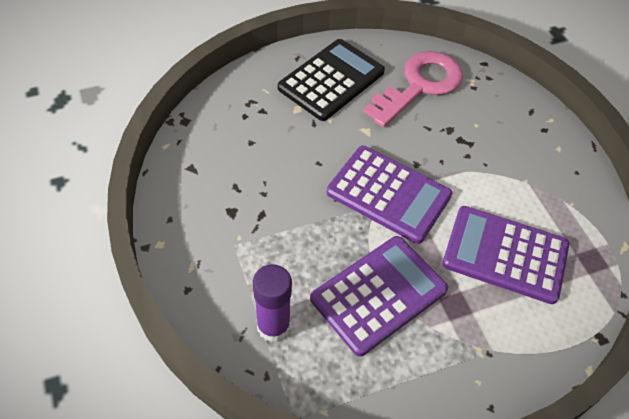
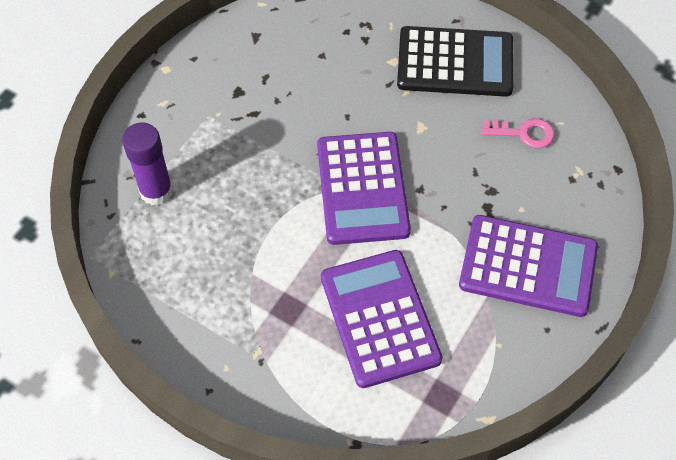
camera: 55 degrees right, 5 degrees up
purple calculator [310,236,448,356] -> purple calculator moved to [459,215,598,317]
pink key [364,51,463,127] -> pink key [481,118,555,148], size x0.48

